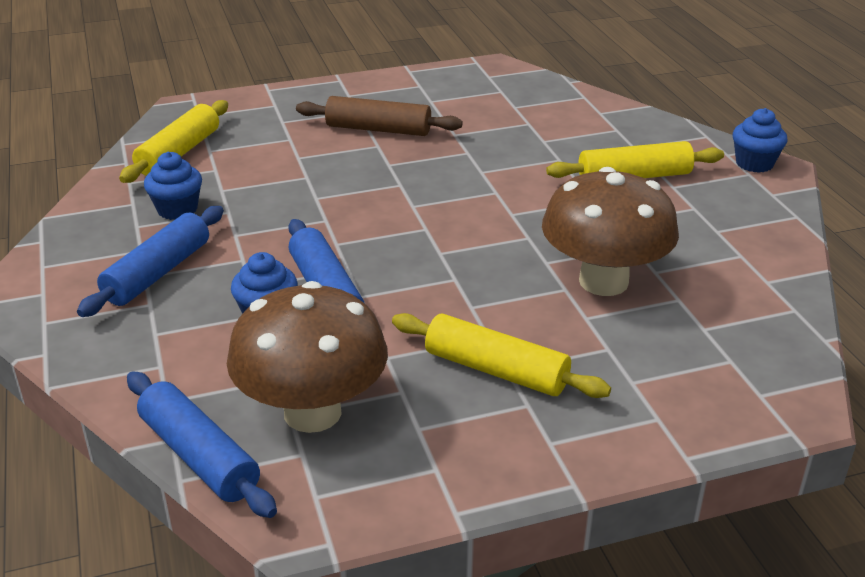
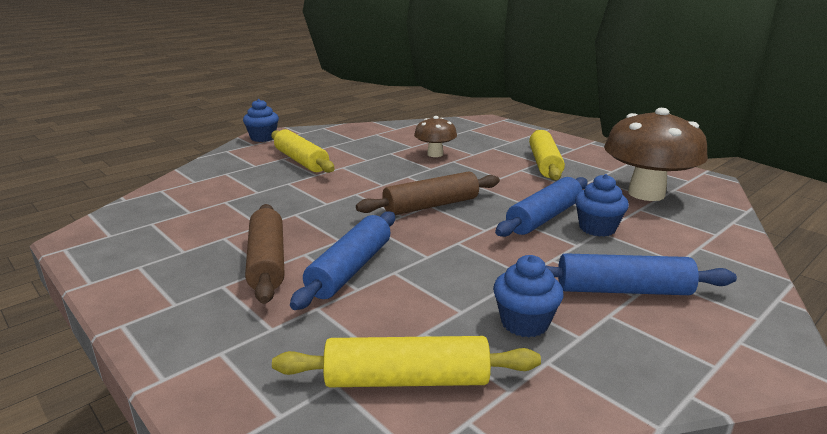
camera: 115 degrees left, 10 degrees down
blue rolling pin [127,371,277,518] -> blue rolling pin moved to [290,211,395,310]
brown mushroom [542,167,679,296] -> brown mushroom [414,116,457,157], size x0.54
none -> brown rolling pin [356,172,500,215]

